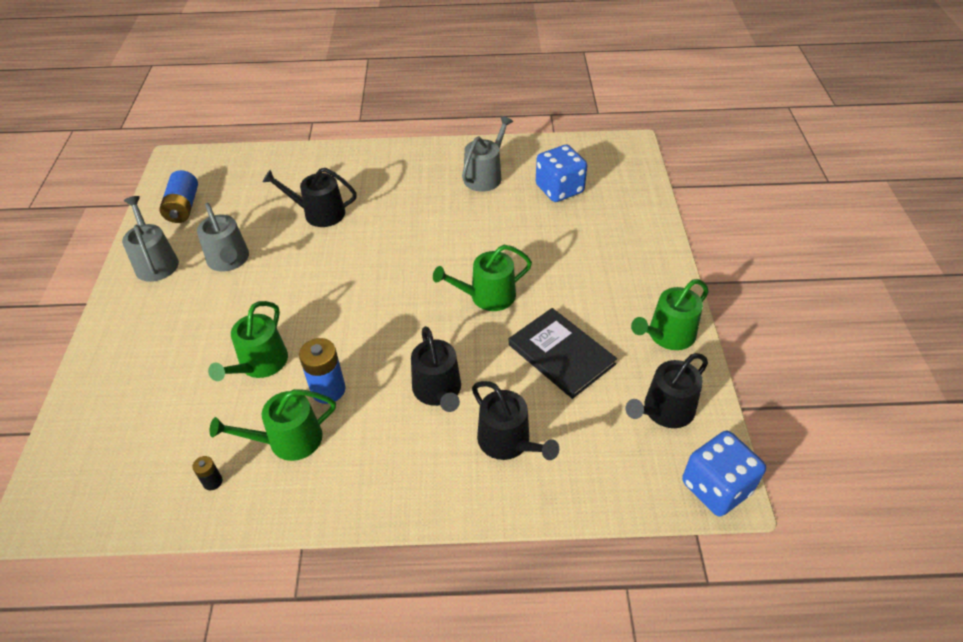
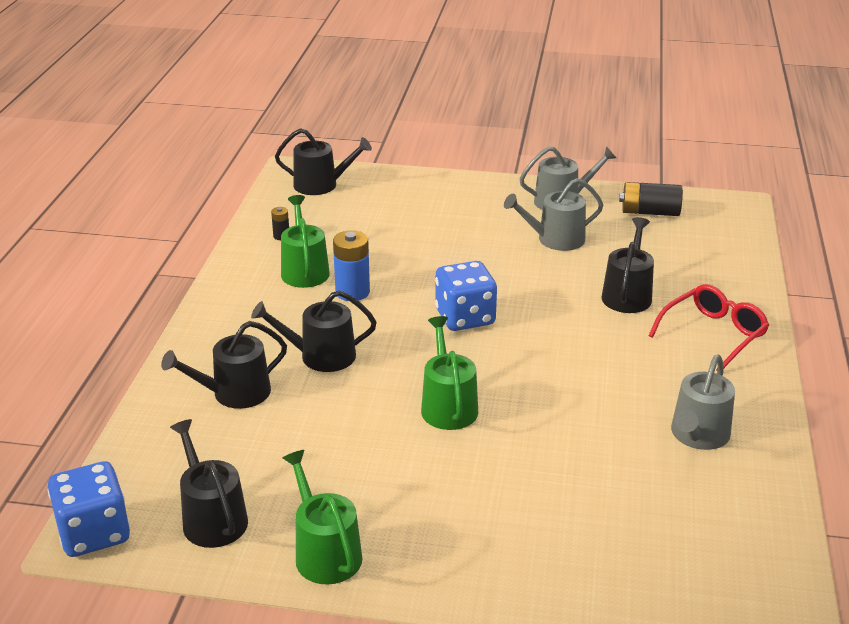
camera: 100 degrees right, 15 degrees down
blue battery [159,170,198,223] -> black battery [619,182,683,216]
green watering can [208,301,288,381] -> none
grey watering can [462,116,513,191] -> grey watering can turned 75 degrees clockwise [671,354,735,450]
black book [508,308,617,399] -> none
blue dice [536,145,587,202] -> blue dice moved to [435,261,497,331]
none -> black watering can [275,128,372,195]
none -> red glasses [648,284,769,371]

